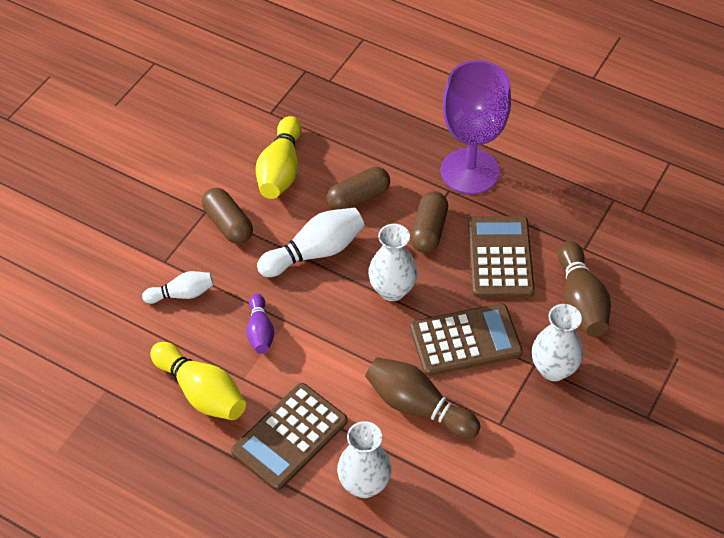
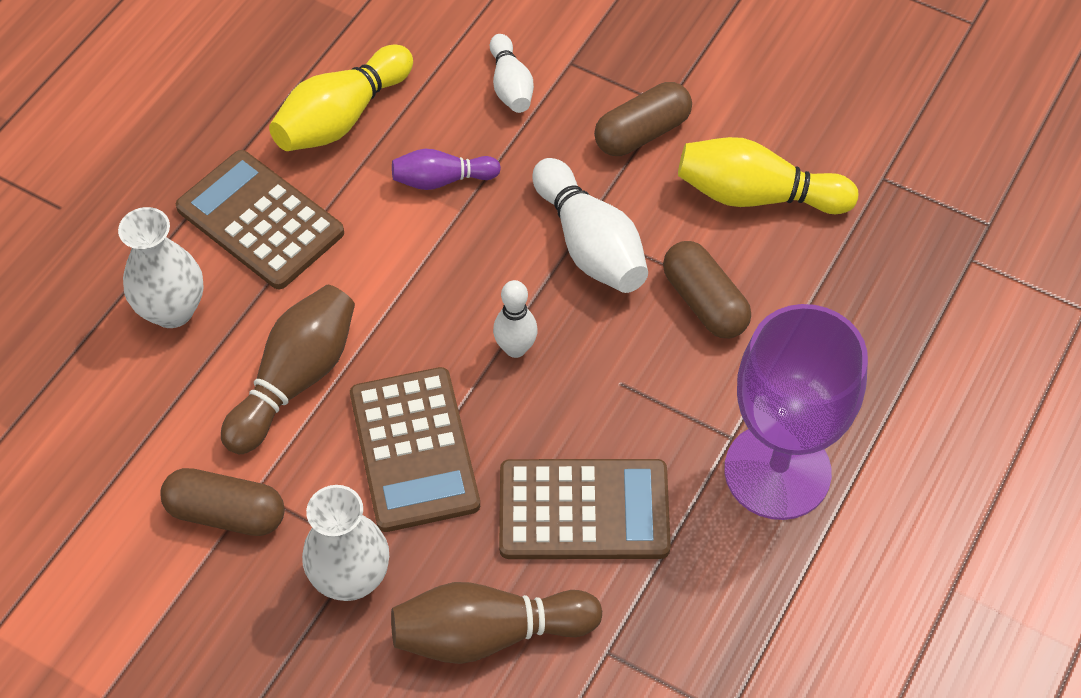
camera: 90 degrees right, 5 degrees up
white vase [368,224,418,301] -> white bowling pin [493,280,538,358]
brown capsule [410,191,448,253] -> brown capsule moved to [160,468,285,536]

